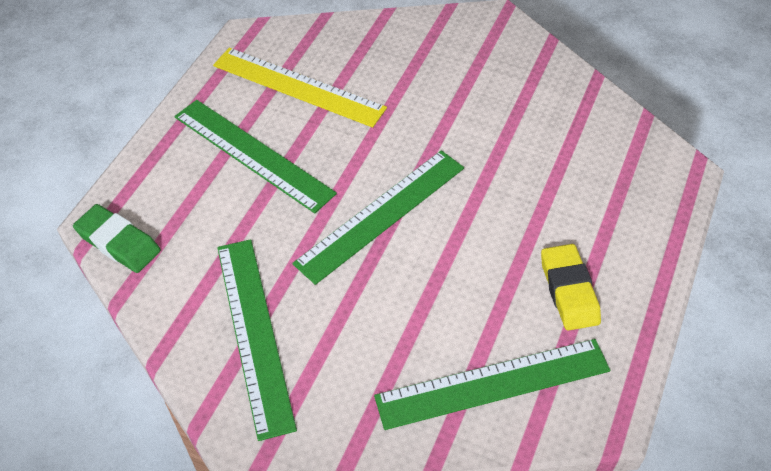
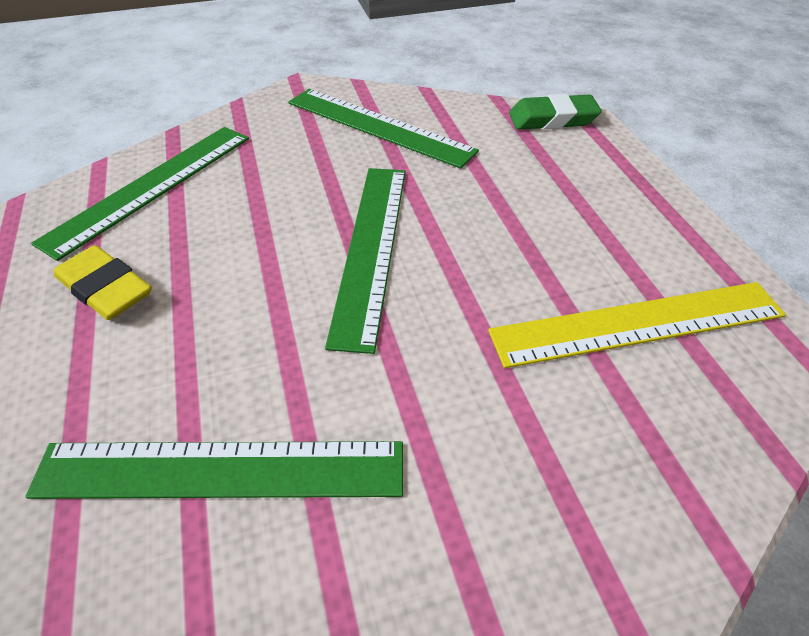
camera: 140 degrees right, 5 degrees down
green ruler [174,100,337,213] -> green ruler moved to [25,441,403,499]

